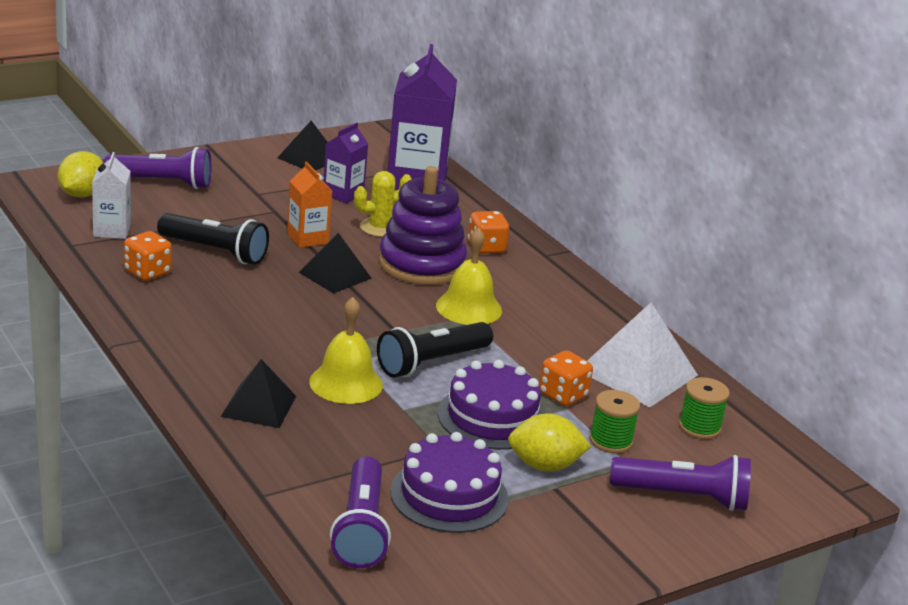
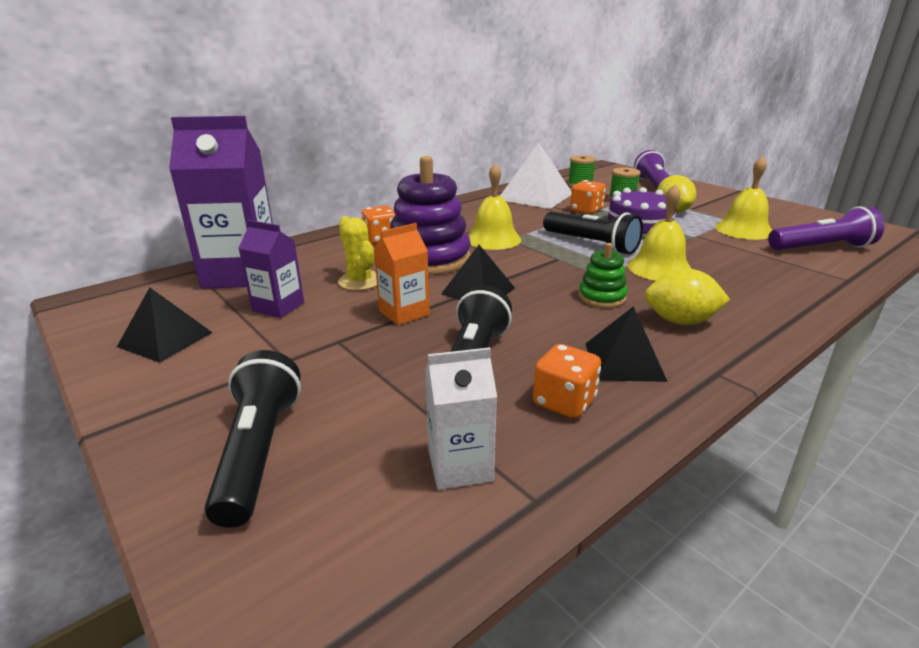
camera: 95 degrees left, 0 degrees up
yellow lemon [57,151,104,198] -> yellow lemon moved to [645,269,730,325]
purple flashlight [103,147,211,189] -> black flashlight [204,350,301,528]
black pyramid [221,359,296,428] -> black pyramid moved to [585,306,668,382]
purple cake [390,432,509,533] -> yellow bell [715,156,772,240]
none -> green stacking toy [578,243,628,308]

